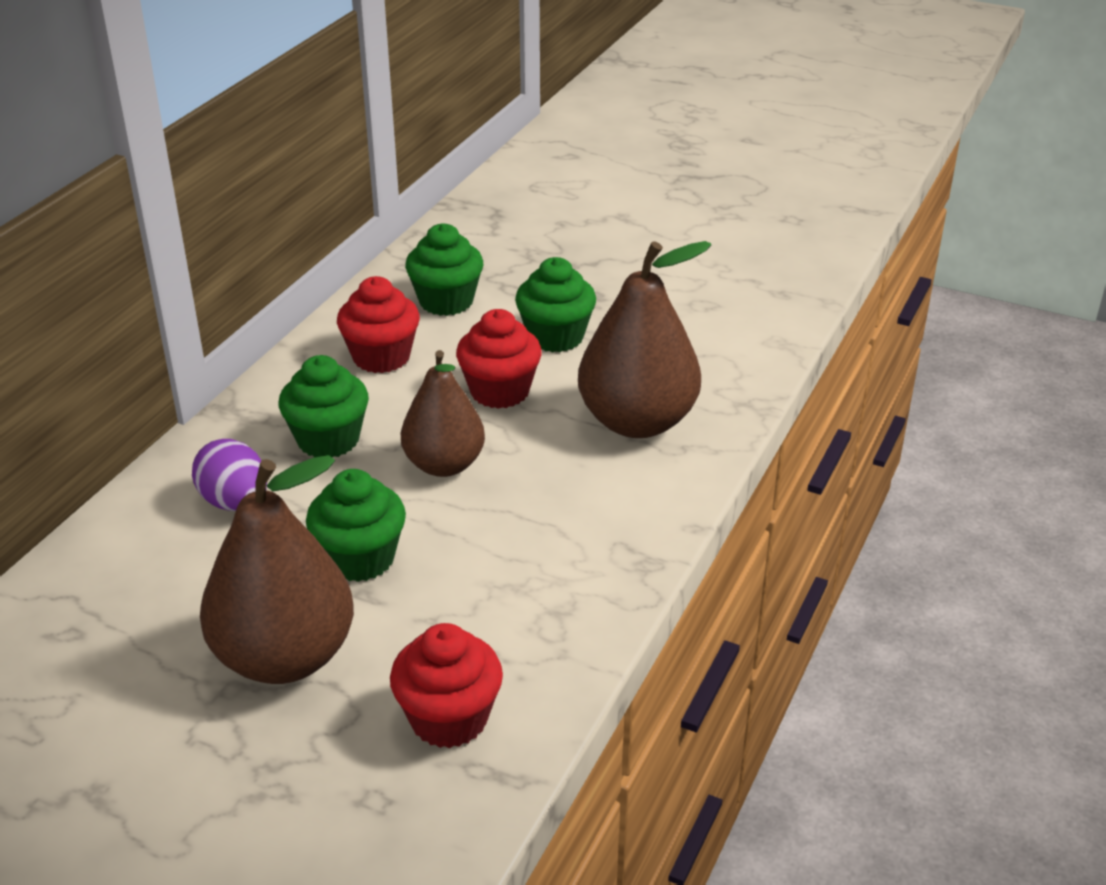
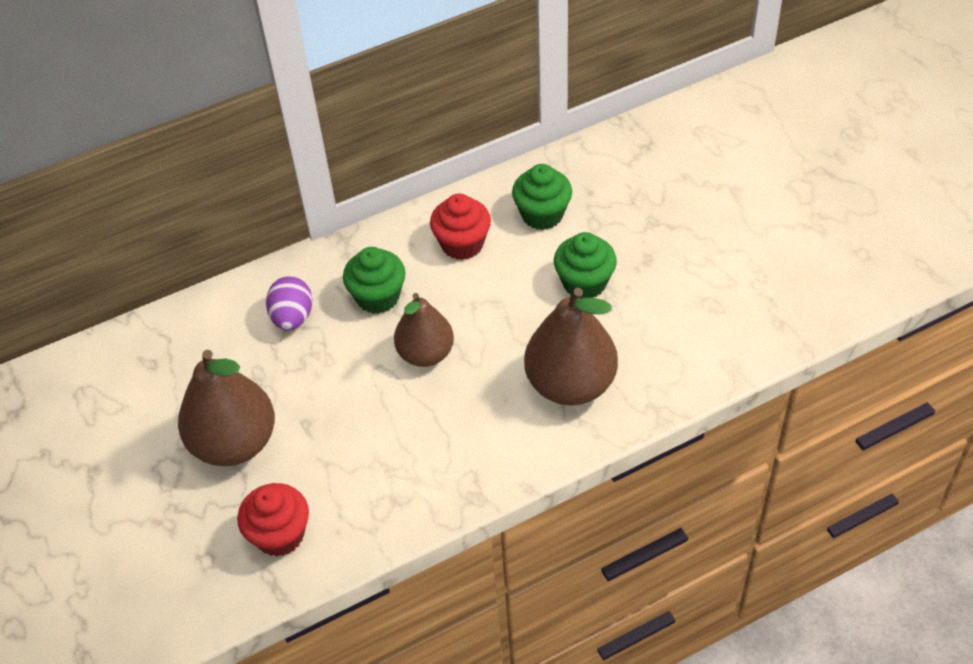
camera: 40 degrees right, 15 degrees up
green cupcake [306,469,406,582] -> none
red cupcake [456,309,542,409] -> none

